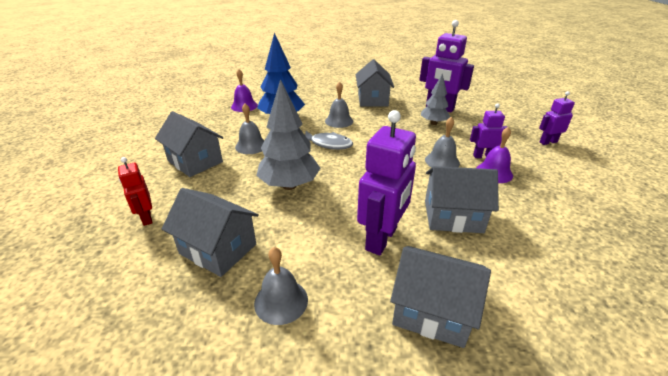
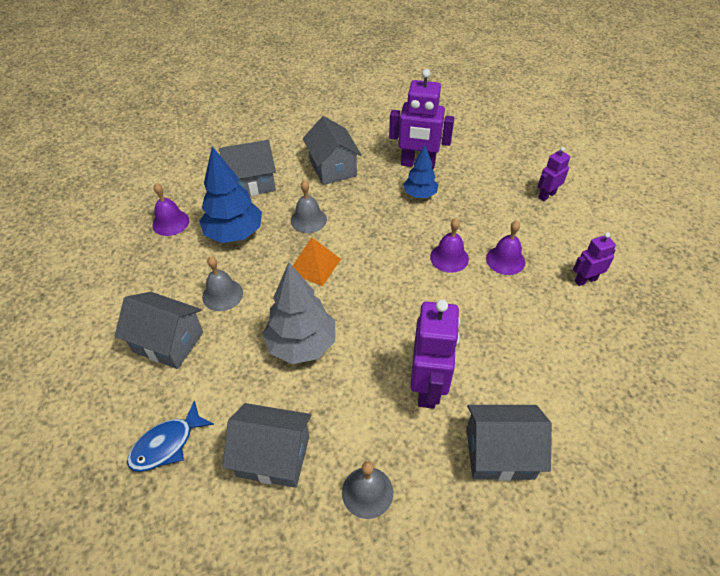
camera: 20 degrees left, 15 degrees up
red robot [118,157,153,226] -> blue fish [127,401,214,472]
grey fish [305,131,353,150] -> orange pyramid [293,237,341,286]
grey tree [421,73,450,125] -> blue tree [403,145,438,198]
grey bell [425,117,460,167] -> purple bell [430,218,469,273]
grey house [425,166,499,233] -> grey house moved to [219,140,276,196]
purple robot [470,103,507,158] -> purple robot moved to [573,233,616,286]

